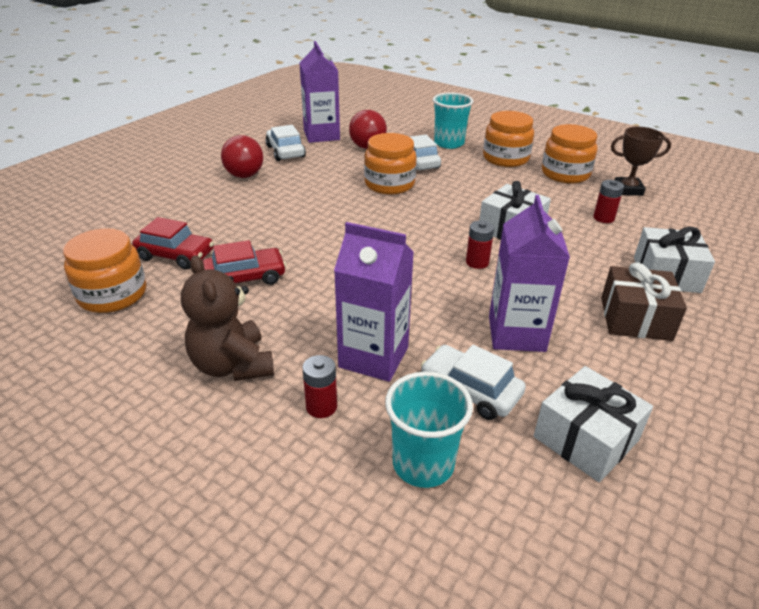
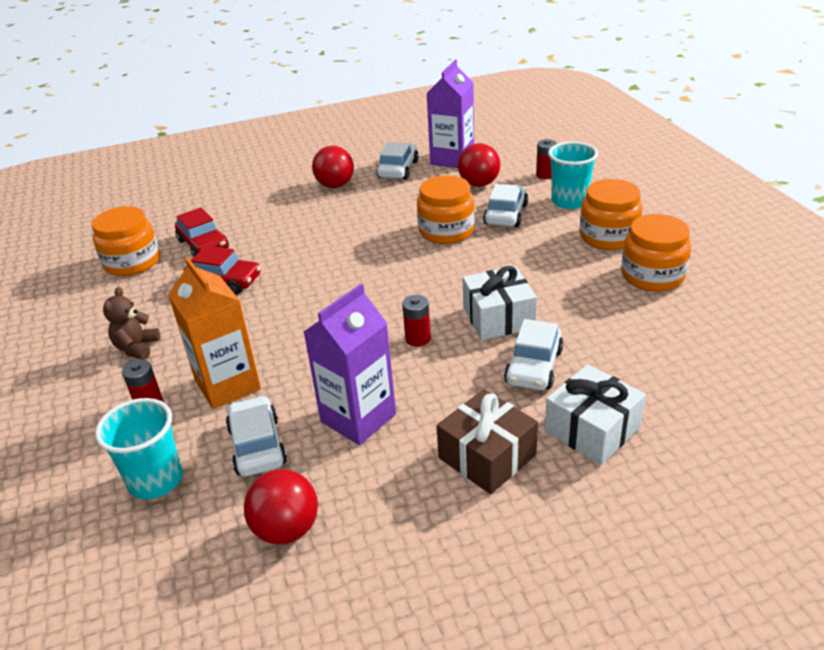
camera: 40 degrees right, 0 degrees up
brown teddy bear [181,255,274,381] -> brown teddy bear [103,287,160,360], size x0.63
purple carton [334,222,414,382] -> orange carton [168,257,261,409]
white gift [534,366,653,482] -> red ball [244,469,318,545]
red battery [593,180,624,223] -> red battery moved to [536,139,557,179]
brown trophy [611,127,671,196] -> none
none -> white car [504,319,563,390]

